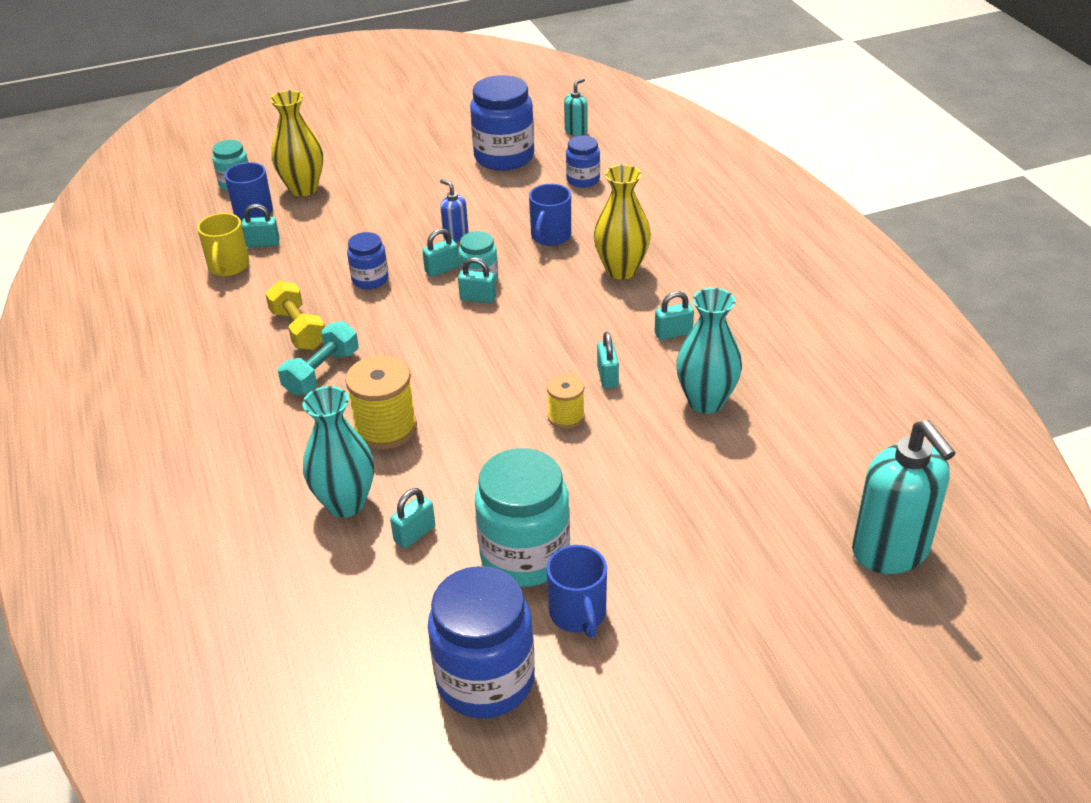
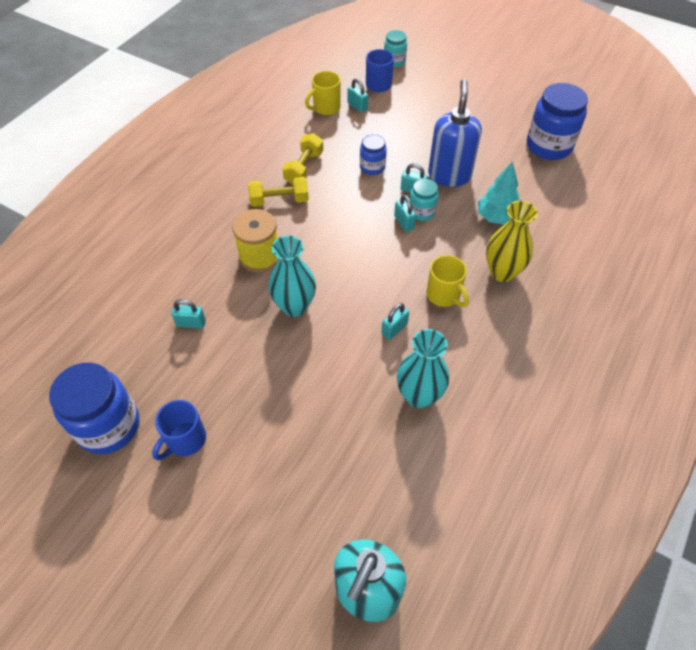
camera: 50 degrees right, 15 degrees up
yellow vase [270,90,323,196] -> none
turquoise dumbbell [278,321,359,396] -> yellow dumbbell [248,177,309,207]
turquoise vase [302,386,374,518] -> turquoise vase moved to [268,235,316,317]
blue soap dispenser [440,179,468,242] -> blue soap dispenser [428,79,482,187], size x2.16
turquoise jar [475,448,570,587] -> none
blue mug [529,184,571,246] -> turquoise tree [478,161,519,225]
yellow spool [547,374,585,429] -> none
turquoise soap dispenser [564,78,588,136] -> none
blue jar [566,135,600,188] -> none
turquoise padlock [655,291,694,340] -> none
none -> yellow mug [426,255,469,307]

